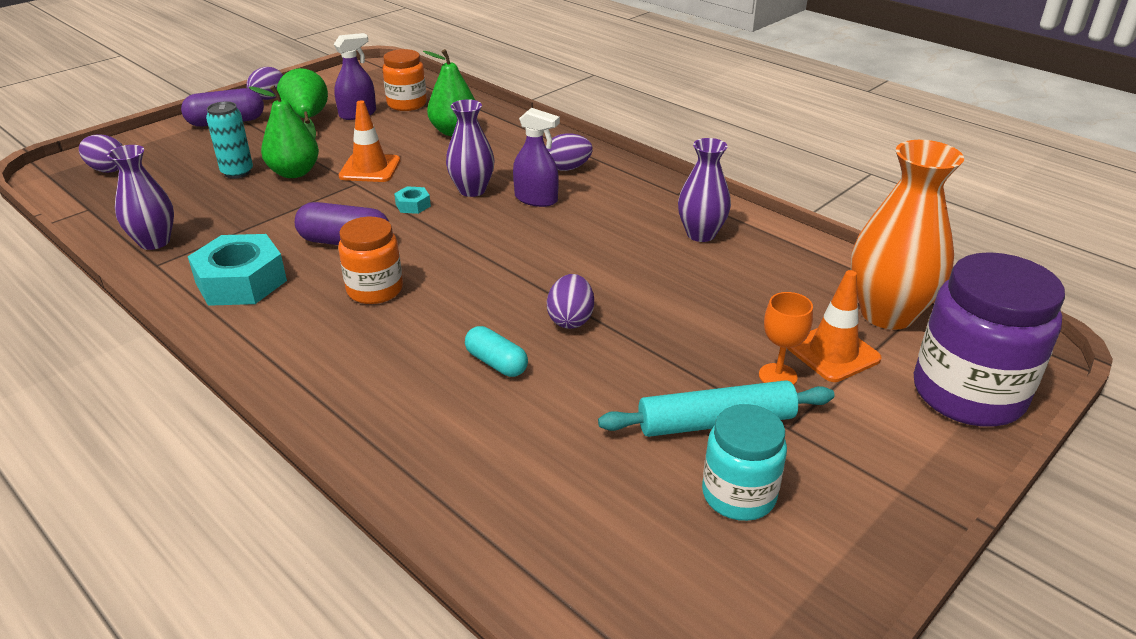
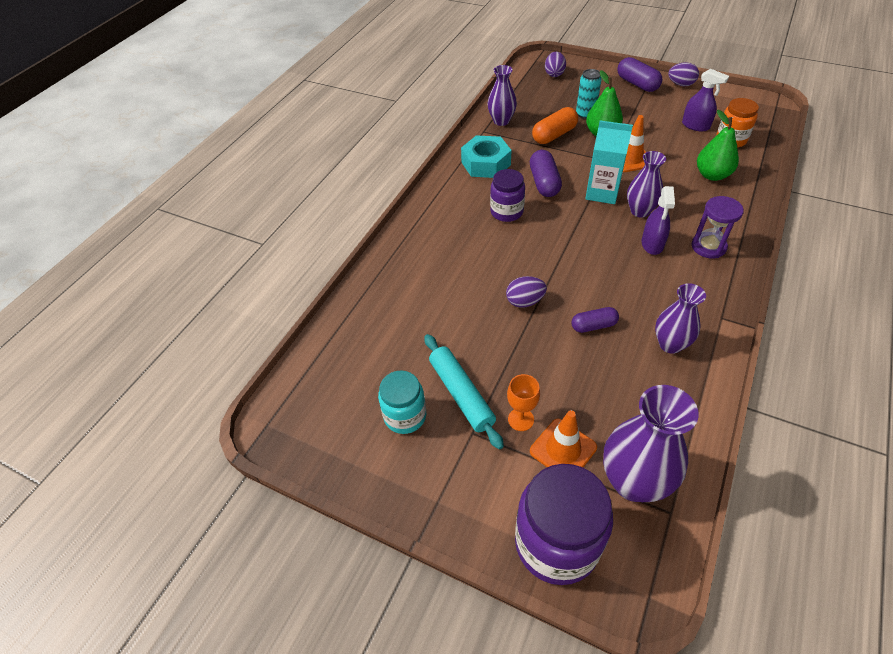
camera: 75 degrees right, 15 degrees up
green pear [277,68,328,138] -> none
orange jar [338,217,403,304] -> purple jar [490,169,525,222]
turquoise nut [394,186,431,214] -> turquoise carton [585,121,633,204]
turquoise capsule [465,326,528,377] -> none
purple egg [547,134,593,171] -> purple hourglass [692,196,744,258]
orange vase [851,140,964,330] -> purple vase [603,385,699,502]
none -> orange capsule [532,107,578,144]
none -> purple capsule [571,307,619,333]

